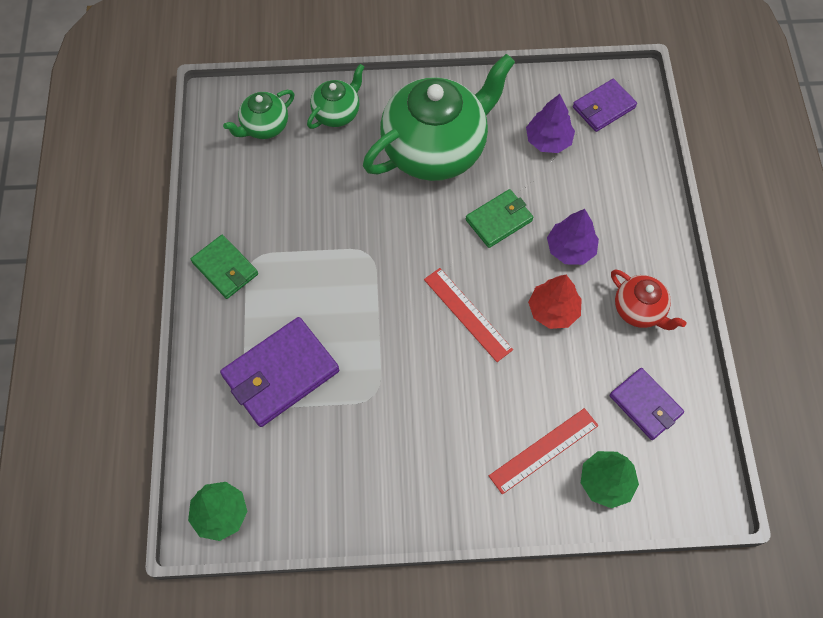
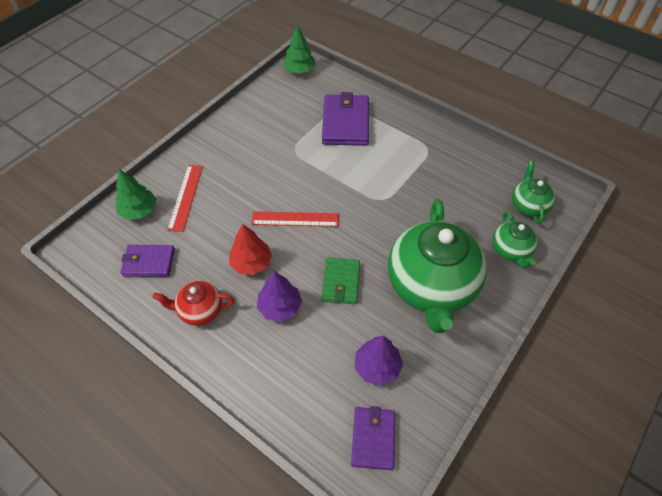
camera: 130 degrees right, 10 degrees down
green wallet [191,235,258,299] -> none

